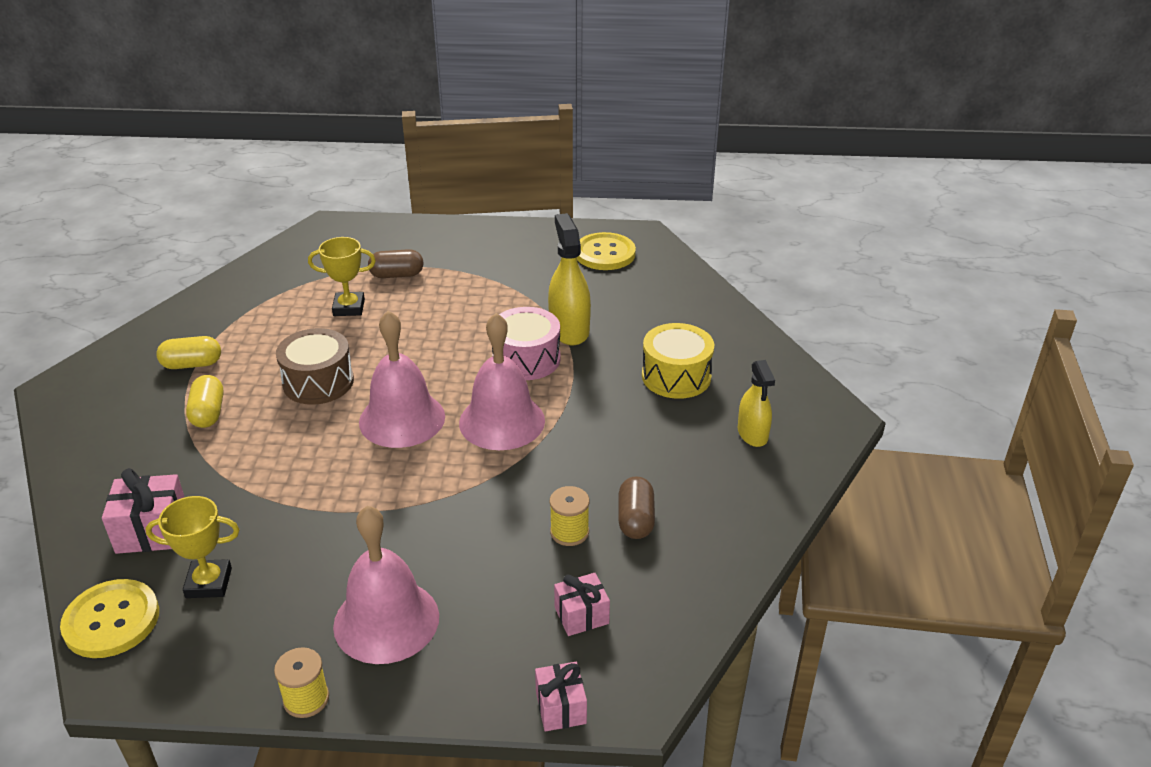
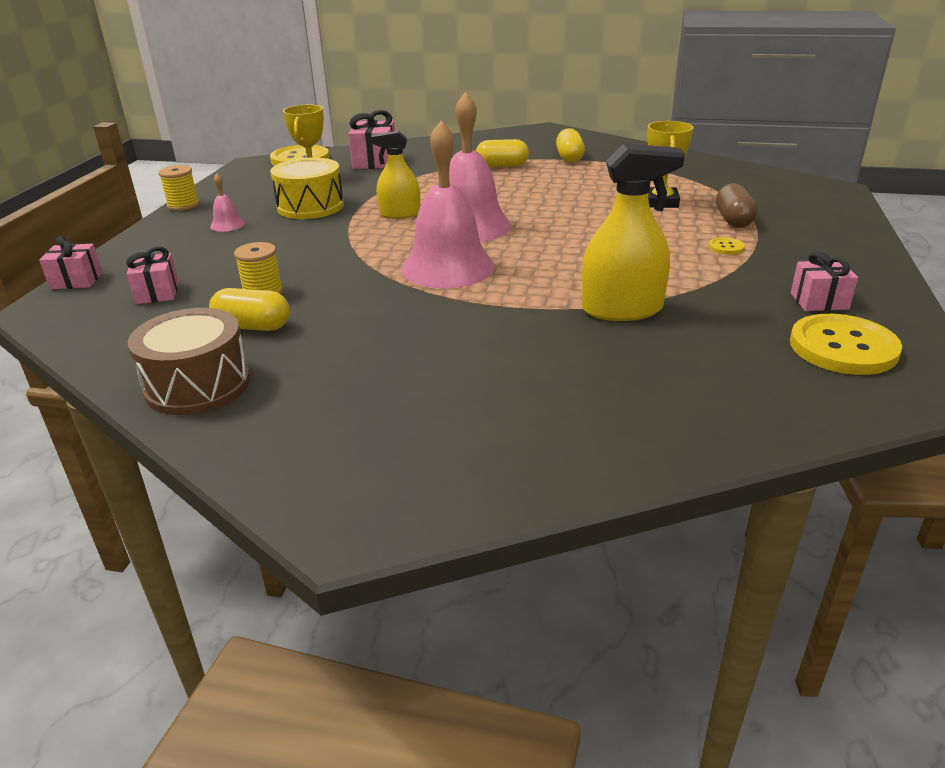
camera: 100 degrees right, 5 degrees down
brown drum [276,328,354,405] -> brown drum moved to [128,308,250,415]
pink bell [333,506,439,664] -> pink bell [210,173,245,232], size x0.42
pink drum [492,307,561,380] -> none
brown capsule [618,476,655,539] -> yellow capsule [209,288,290,331]
yellow drum [642,323,714,399] -> yellow drum moved to [270,158,344,219]
yellow spray bottle [738,360,775,447] -> yellow spray bottle moved to [371,131,420,219]
none -> yellow button [709,237,745,255]
none -> pink gift [791,251,858,311]

